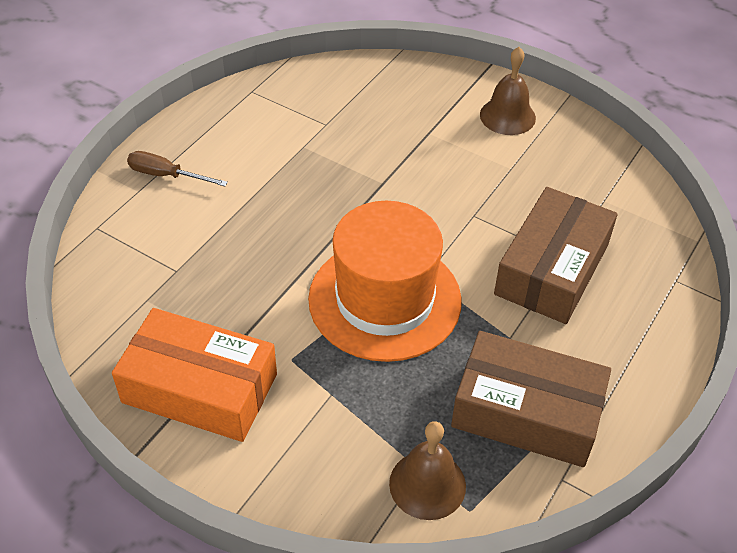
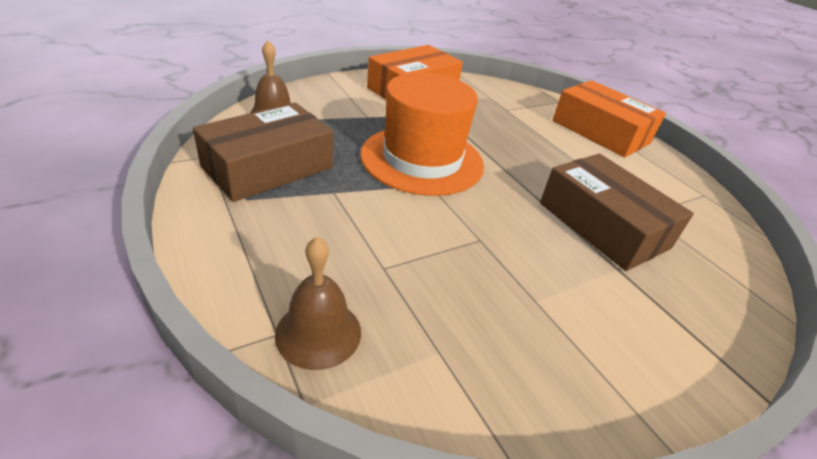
camera: 115 degrees right, 10 degrees down
brown screwdriver [127,151,228,186] -> orange box [553,80,666,158]
brown bell [480,47,536,135] -> brown bell moved to [275,237,361,370]
brown box [494,187,618,324] -> brown box moved to [540,154,694,271]

